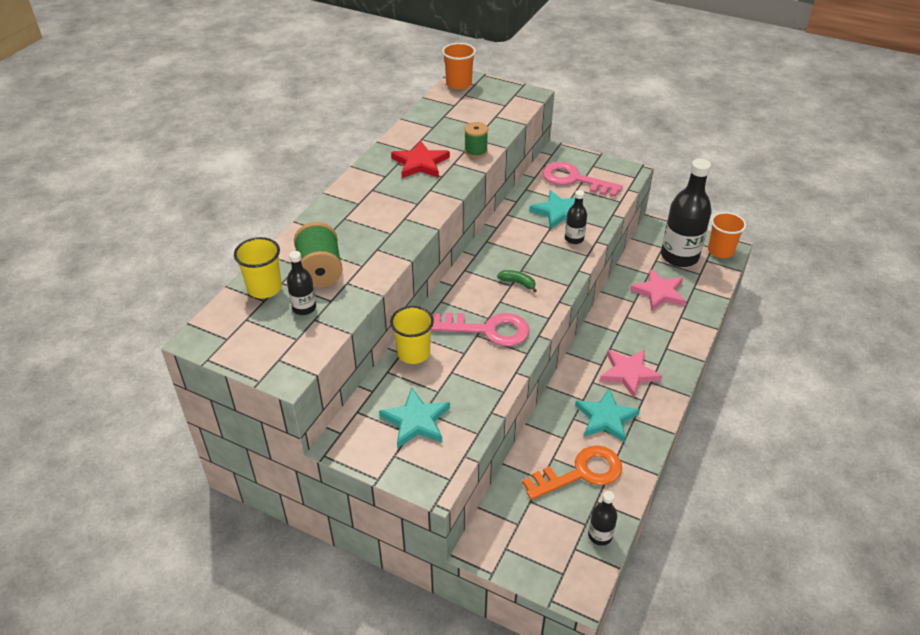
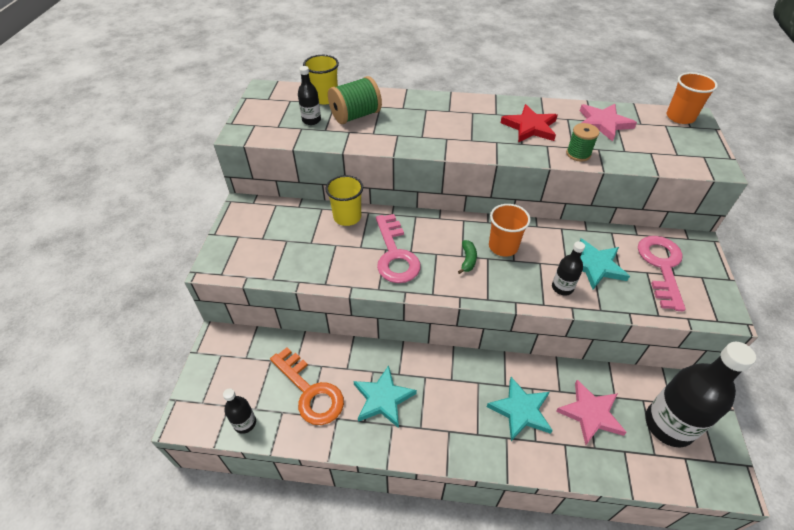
camera: 70 degrees right, 5 degrees up
turquoise star [379,388,450,448] -> turquoise star moved to [487,377,553,441]
pink star [600,350,662,398] -> pink star moved to [580,104,637,142]
orange cup [708,212,746,258] -> orange cup moved to [489,204,531,257]

